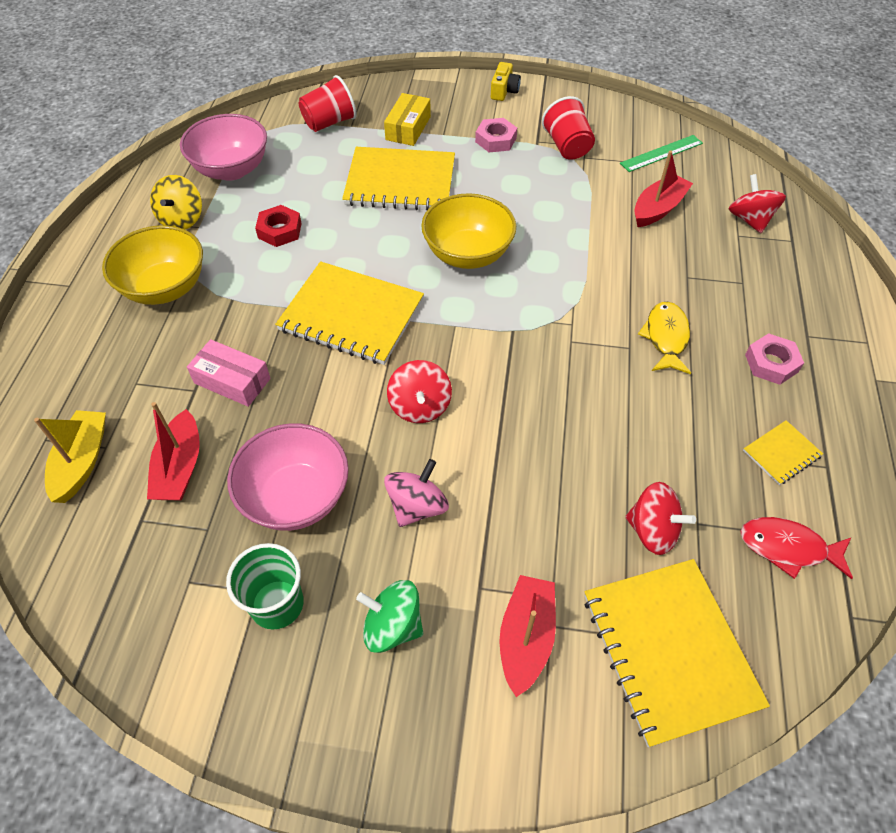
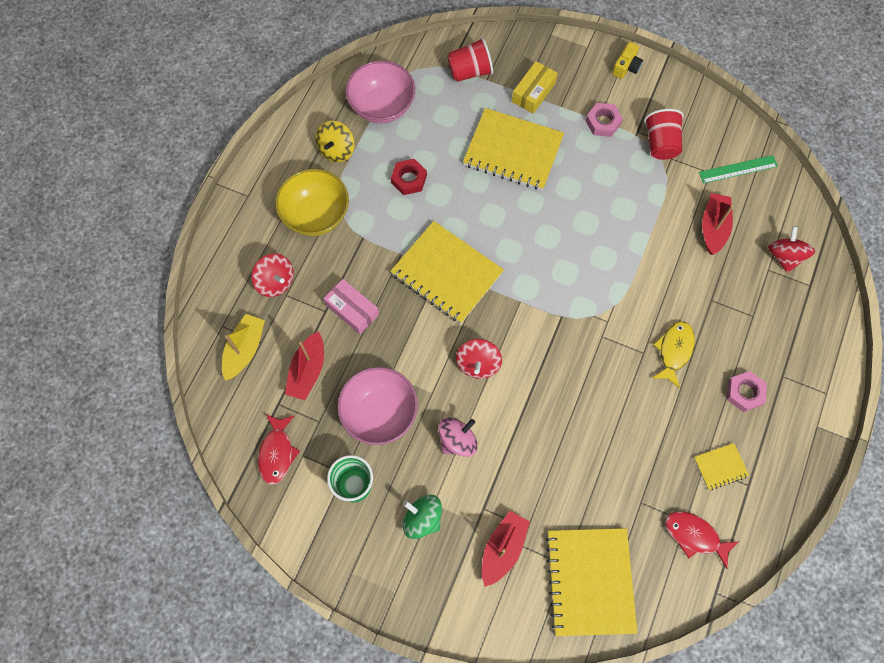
camera: 15 degrees right, 15 degrees up
yellow bowl [421,193,516,269] -> none
red spinning top [626,482,696,555] -> red spinning top moved to [252,254,294,297]
red boat [634,151,693,227] -> red boat turned 45 degrees counterclockwise [702,193,734,255]
none -> red fish [258,414,300,485]

